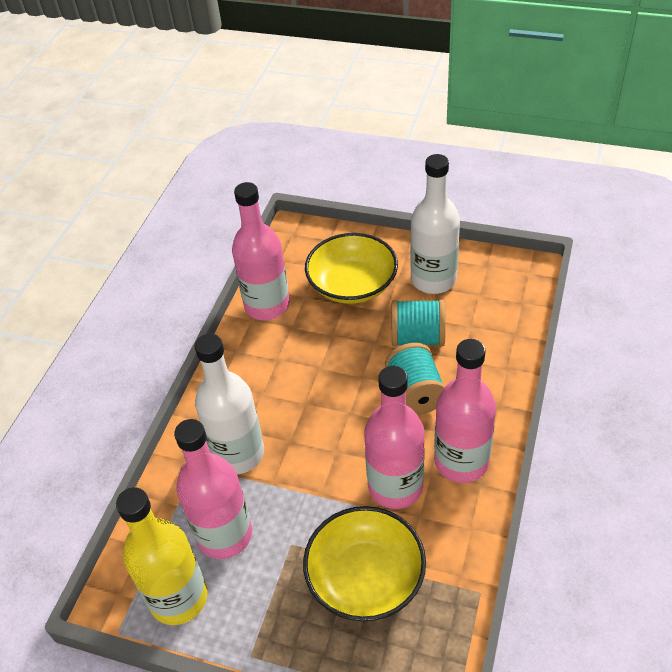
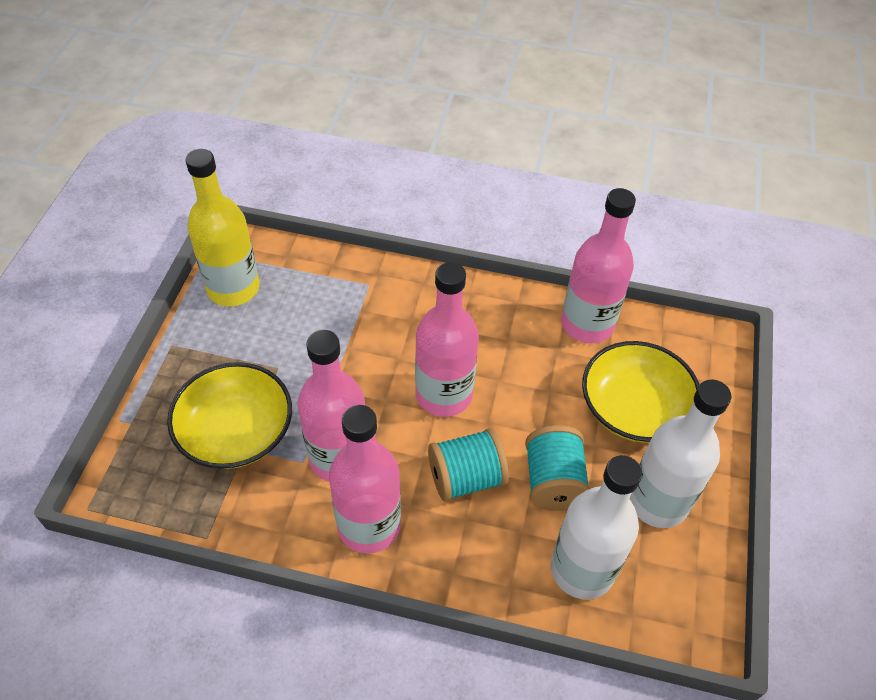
camera: 80 degrees right, 5 degrees up
pink bottle [174,419,252,559] -> pink bottle moved to [415,262,479,417]
white bottle [195,334,264,474] -> white bottle moved to [551,455,642,600]

